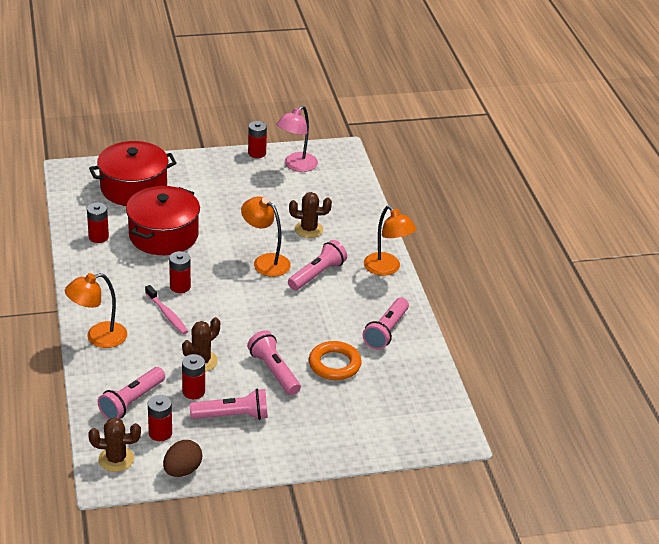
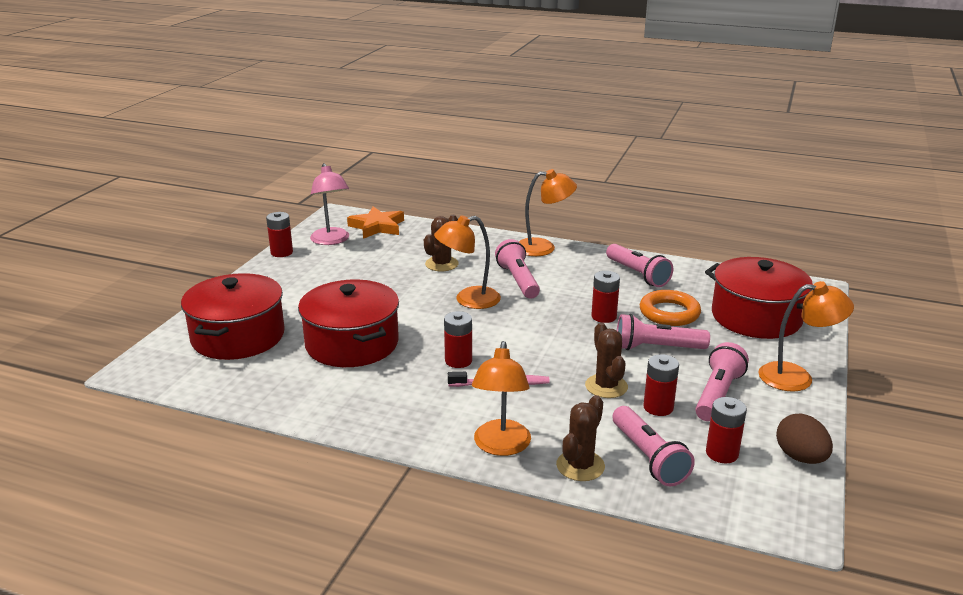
camera: 55 degrees left, 10 degrees down
red battery [87,203,109,243] -> red battery moved to [591,271,620,323]
brown cactus [88,417,141,472] -> brown cactus moved to [556,395,605,481]
none -> orange star [347,206,404,239]
none -> red pot [705,257,813,339]
none -> orange lamp [758,281,854,391]

